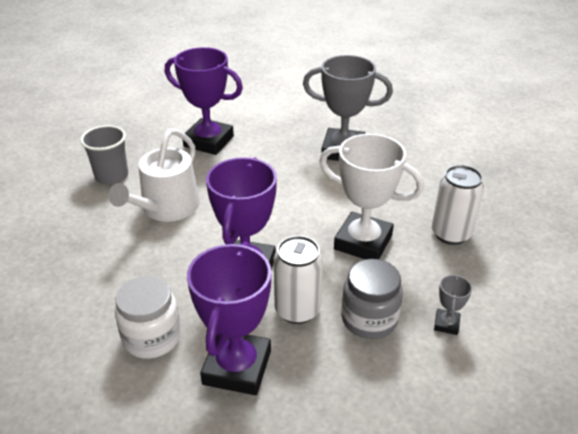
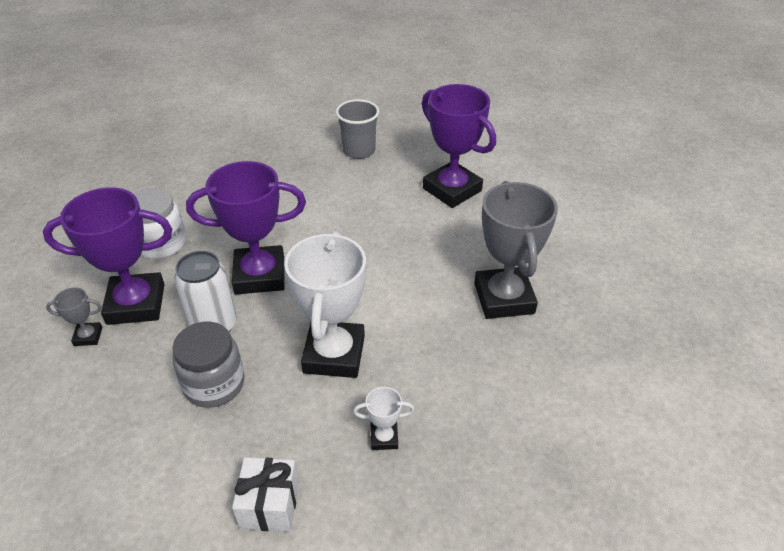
camera: 70 degrees right, 5 degrees up
white watering can [108,129,200,222] -> none
purple trophy [165,47,243,155] -> purple trophy turned 45 degrees counterclockwise [422,84,496,208]
white can [432,165,484,245] -> white trophy [353,387,415,450]
grey trophy [434,274,472,335] -> grey trophy moved to [46,287,102,346]
none -> white gift [232,457,299,532]

